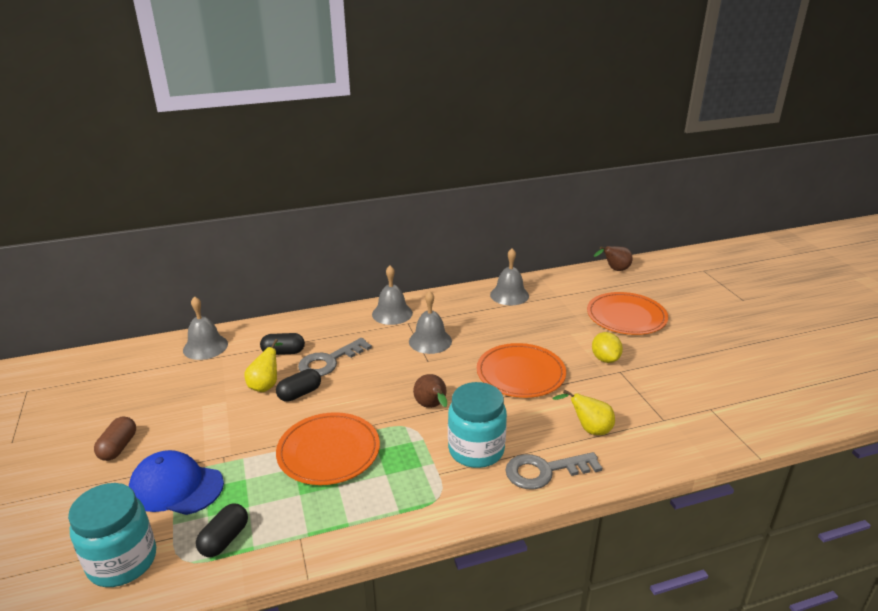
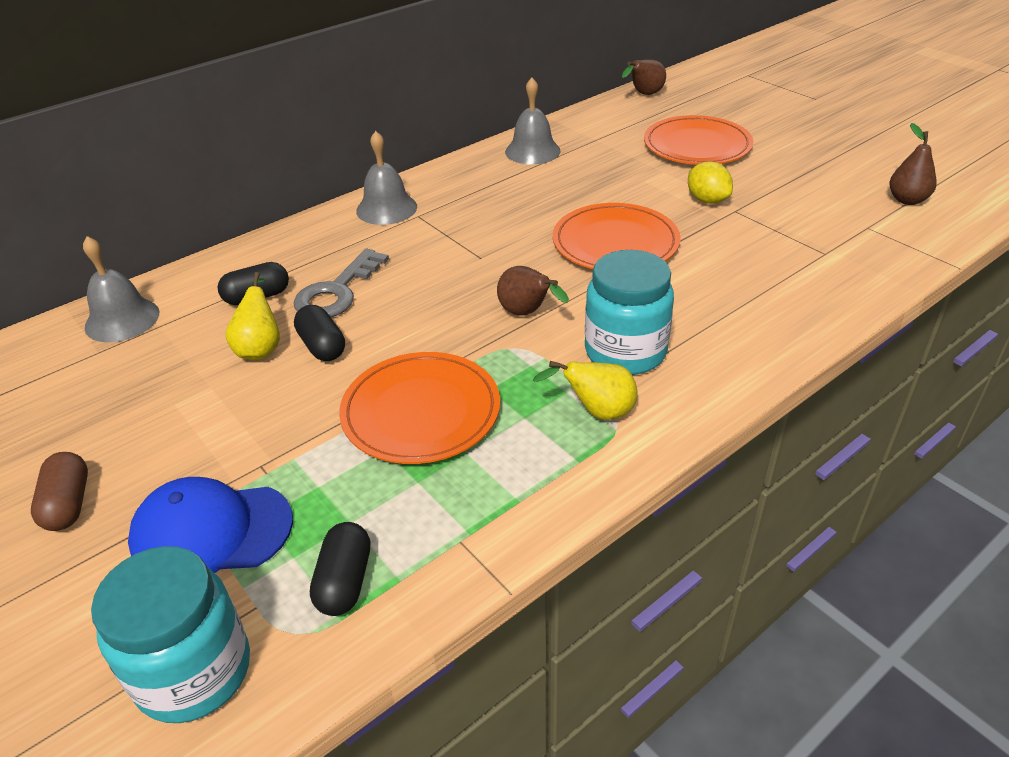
camera: 20 degrees left, 10 degrees up
black capsule [276,369,321,402] -> black capsule turned 60 degrees counterclockwise [294,305,345,361]
grey bell [409,291,452,354] -> none
grey key [505,452,602,490] -> none
yellow pear [552,389,615,435] -> yellow pear moved to [533,361,637,420]
none -> brown pear [889,123,936,205]

